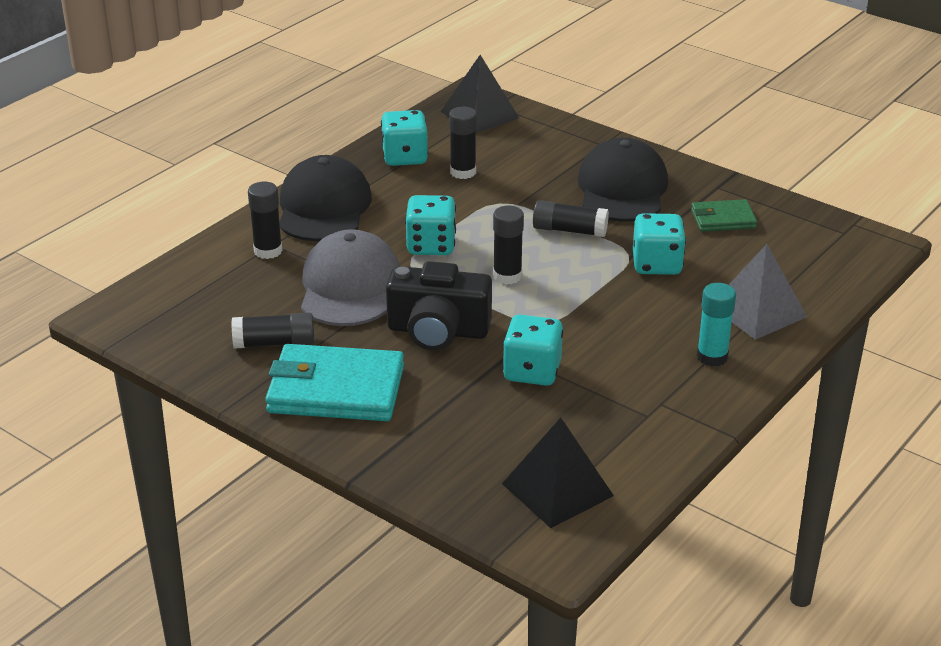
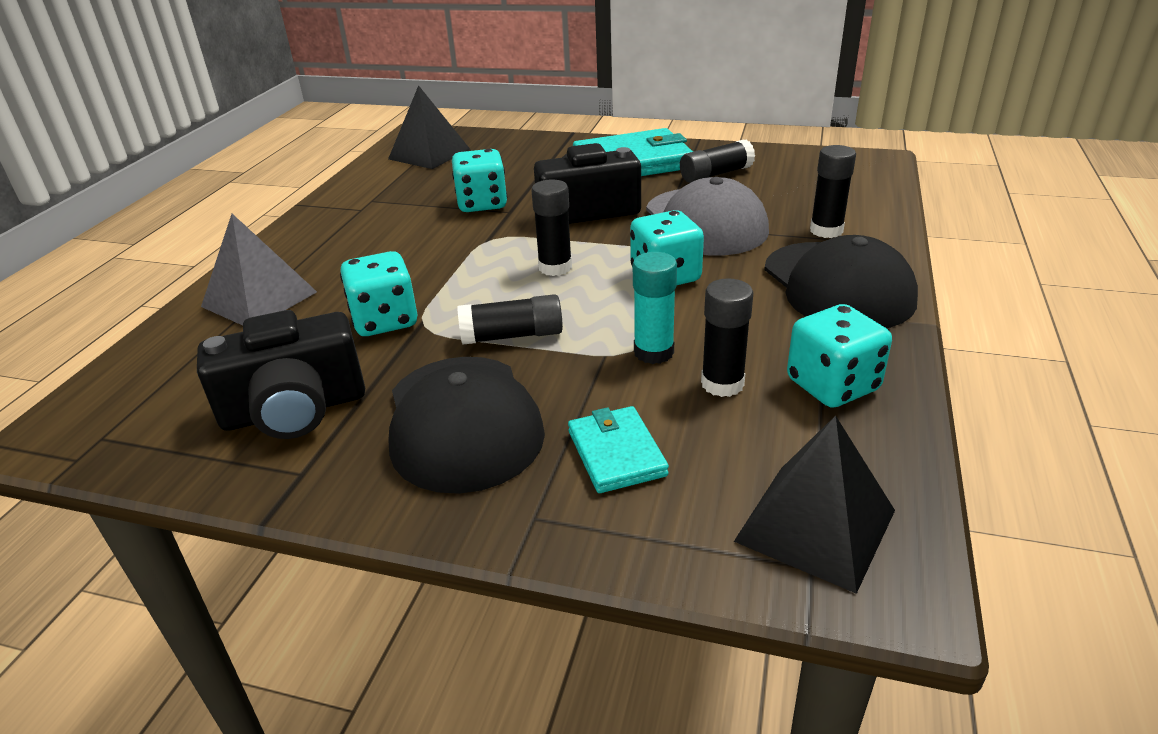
camera: 160 degrees right, 0 degrees up
green wallet [691,199,757,232] -> black camera [197,310,365,439]
turquoise glue stick [697,283,736,367] -> turquoise glue stick moved to [633,252,677,364]
none -> turquoise wallet [568,406,669,493]

